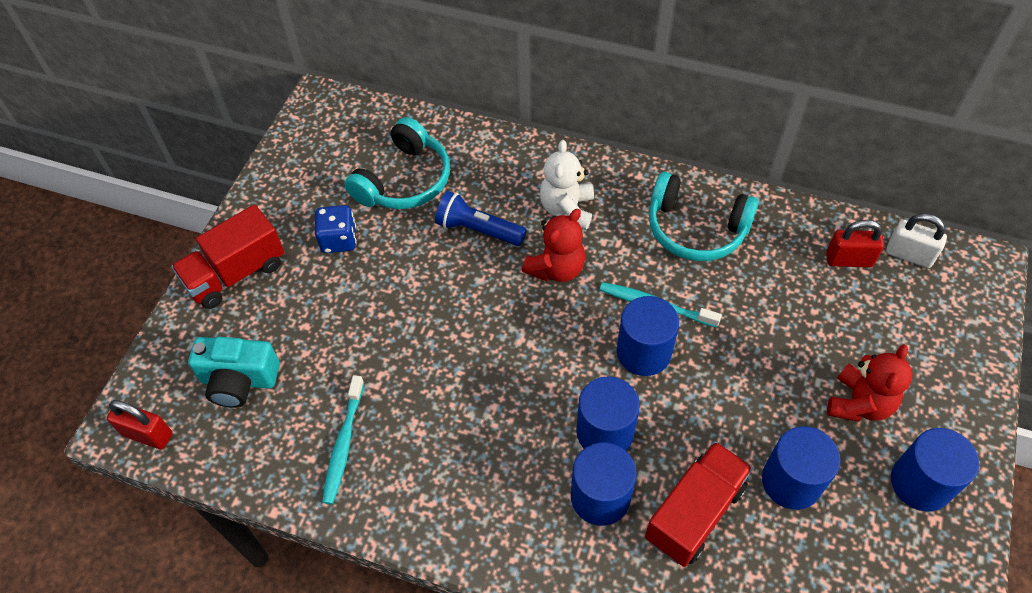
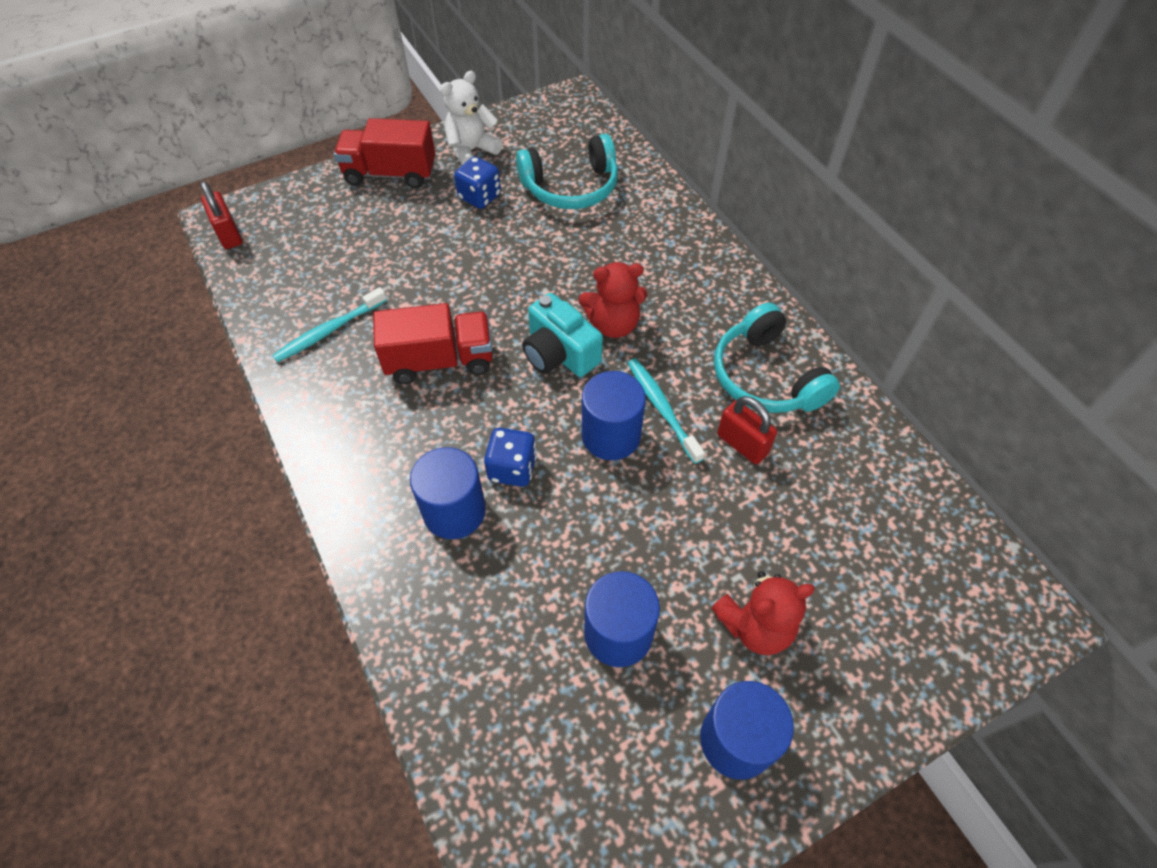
camera: 40 degrees right, 0 degrees up
turquoise camera [188,337,280,408] -> turquoise camera moved to [522,293,603,377]
blue flashlight [435,191,527,246] -> none
white teddy bear [540,140,594,230] -> white teddy bear moved to [440,71,503,165]
blue cylinder [576,376,640,451] -> blue dice [484,428,537,487]
red truck [645,441,753,567] -> red truck moved to [373,303,493,384]
red padlock [826,220,884,267] -> red padlock moved to [717,396,777,464]
white padlock [886,213,947,268] -> none

